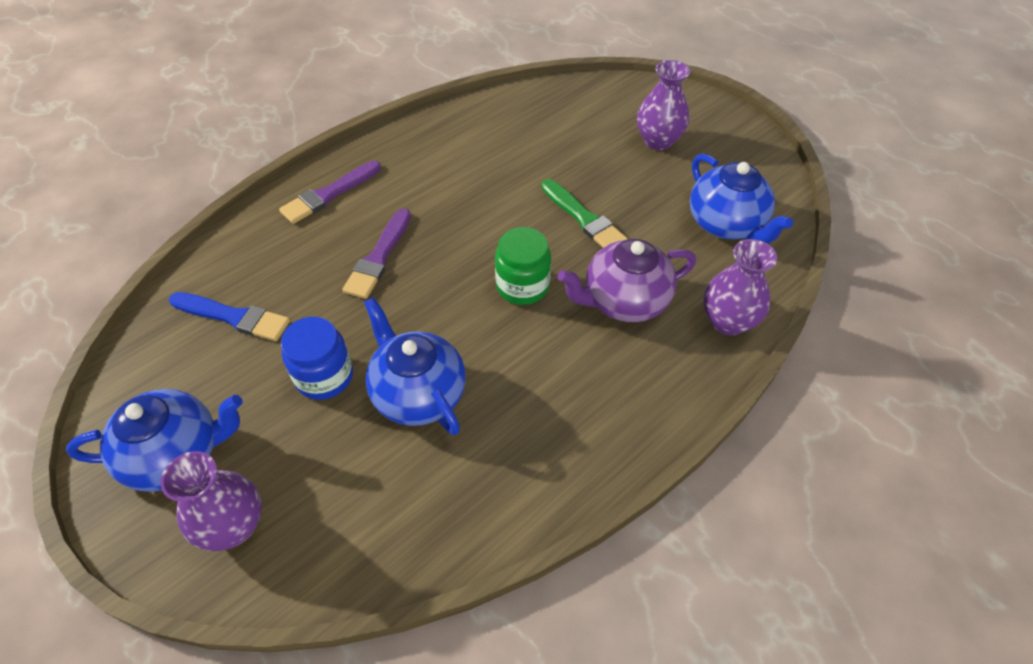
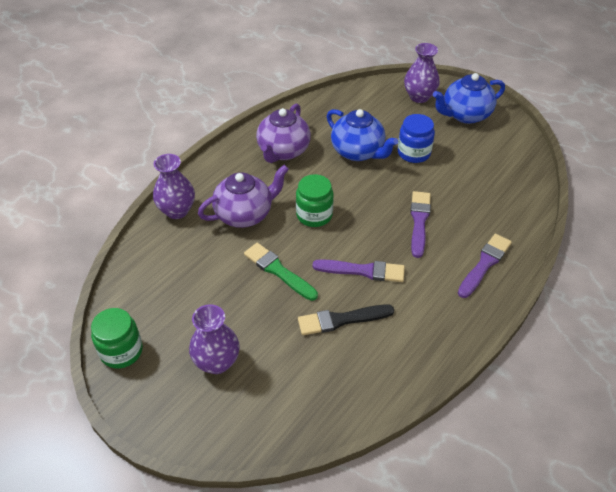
camera: 170 degrees right, 5 degrees down
blue brush [169,292,290,341] -> none
blue teapot [690,154,793,244] -> none
none -> green jar [91,308,143,368]
none -> purple teapot [256,104,311,163]
none -> black brush [298,304,394,335]
none -> purple brush [312,259,405,282]

